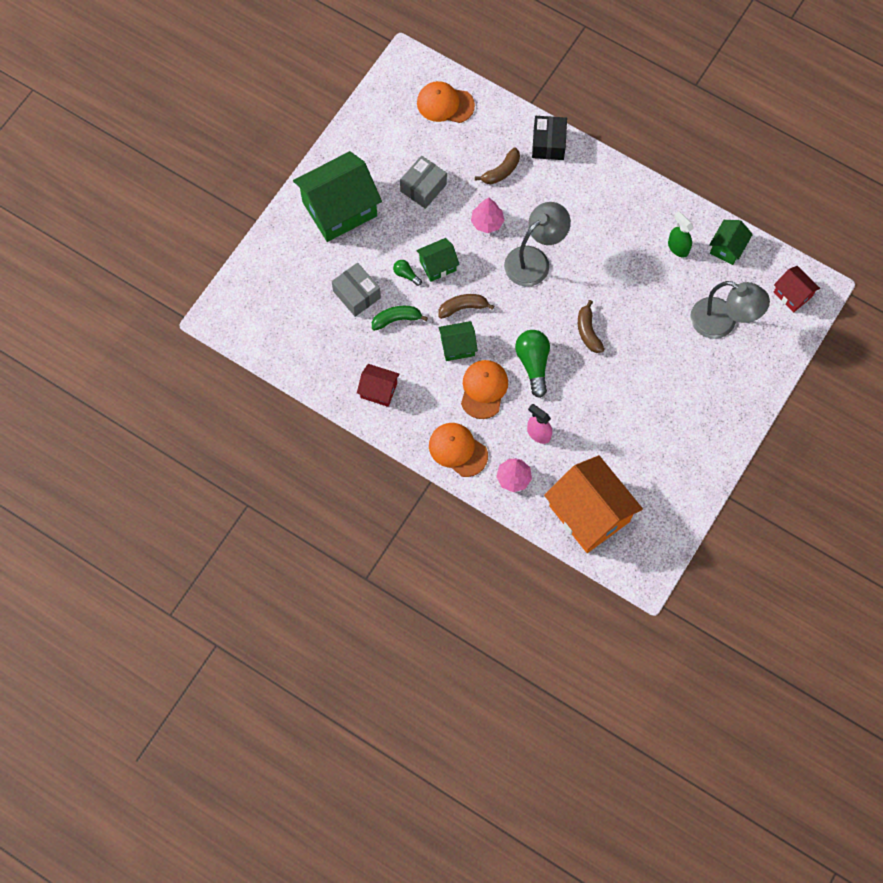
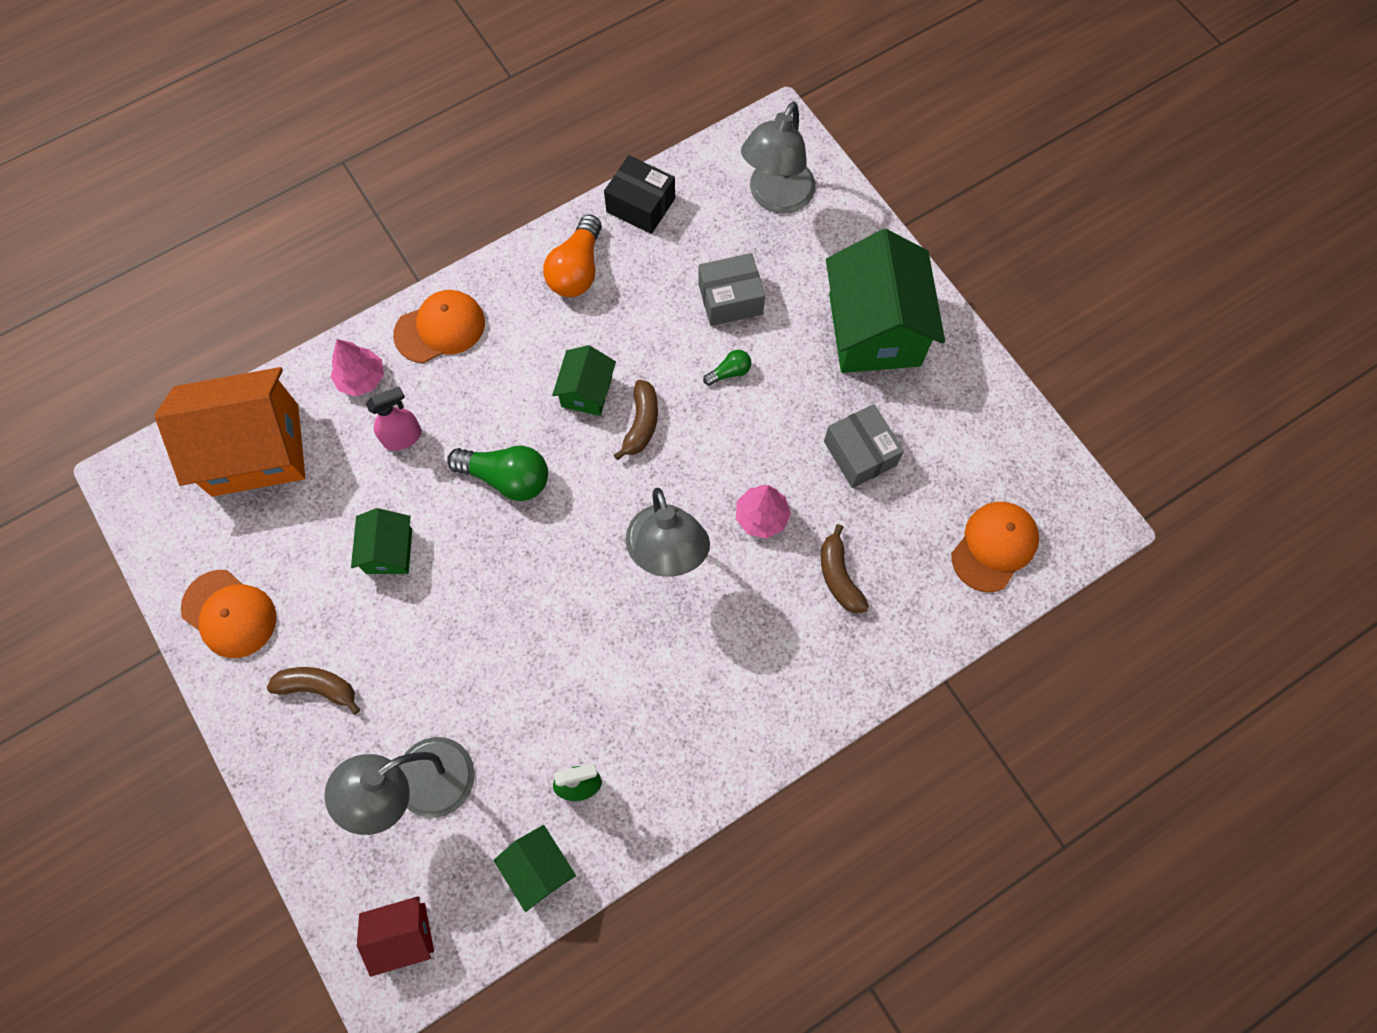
camera: 115 degrees right, 0 degrees up
red house [357,364,400,407] -> orange light bulb [543,214,602,297]
green banana [372,306,428,331] -> none
green house [416,238,460,282] -> green house moved to [351,508,412,574]
orange cap [461,360,508,419] -> orange cap moved to [181,570,276,658]
black box [532,116,567,160] -> black box moved to [604,155,675,234]
brown banana [578,300,604,353] -> brown banana moved to [267,667,360,715]
none -> grey lamp [741,102,816,214]

